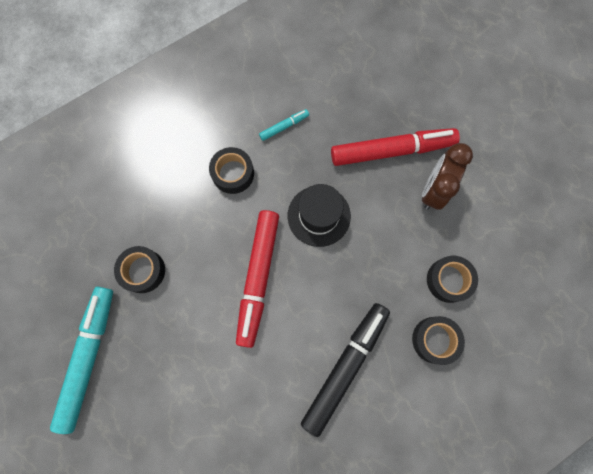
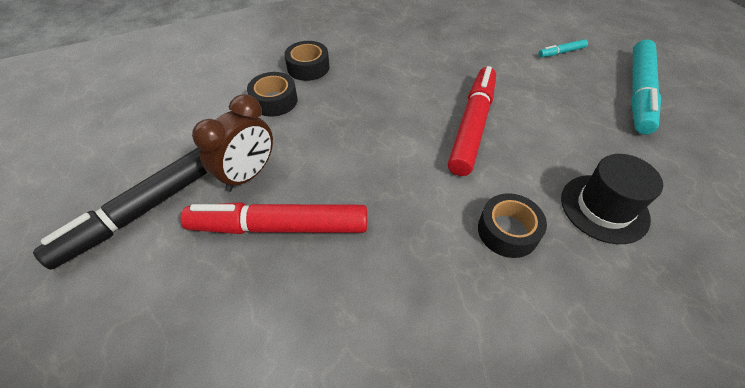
camera: 170 degrees left, 25 degrees down
black tape [114,246,165,293] -> none
turquoise marker [259,109,309,141] -> turquoise marker moved to [538,39,588,57]
black hat [288,184,351,247] -> black hat moved to [561,154,663,244]
black marker [301,303,390,437] -> black marker moved to [33,148,208,270]

